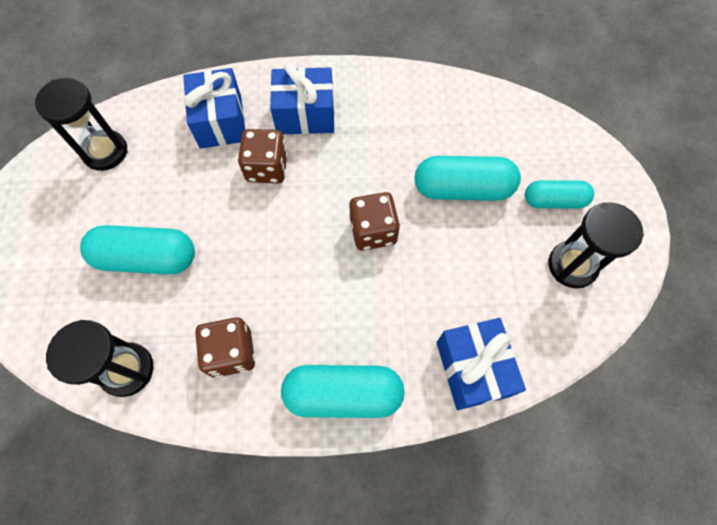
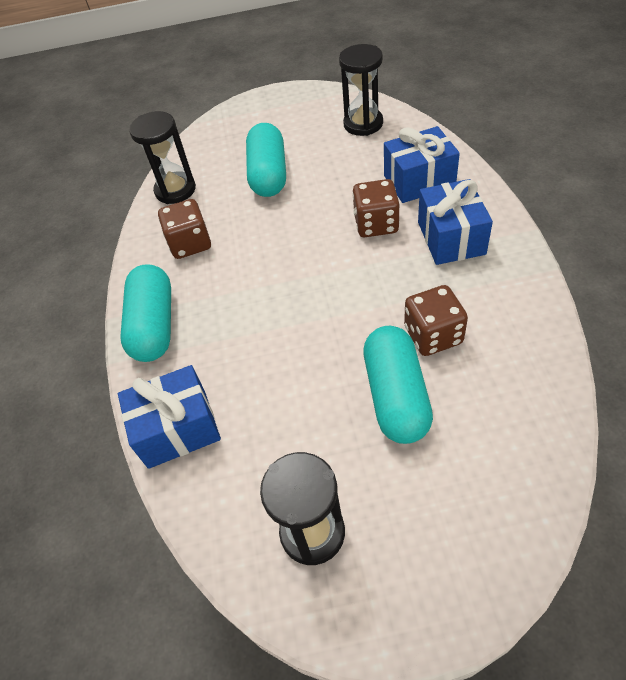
camera: 90 degrees right, 15 degrees down
brown dice [349,192,400,251] -> brown dice moved to [404,285,468,356]
turquoise capsule [525,180,594,208] -> none

